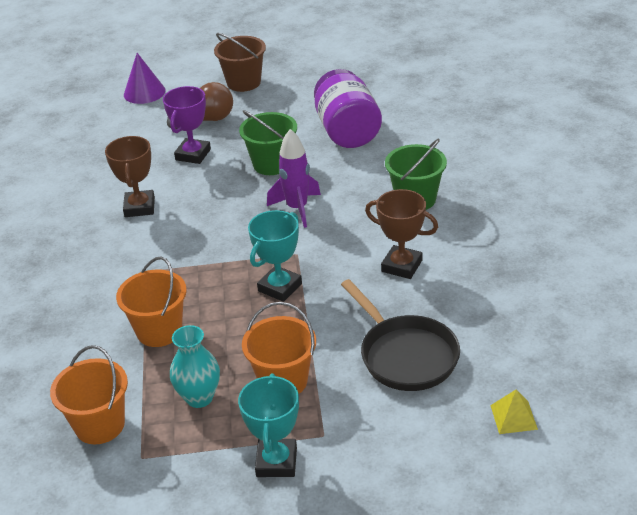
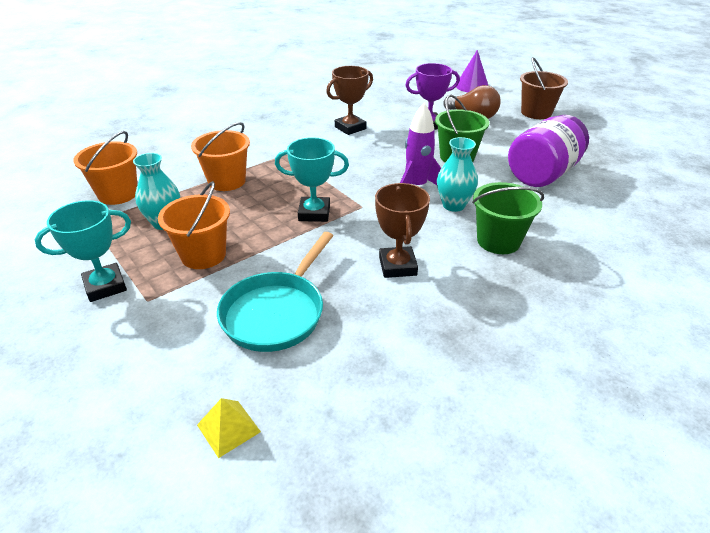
camera: 55 degrees right, 0 degrees up
black pan [341,279,460,391] -> turquoise pan [217,232,333,352]
none -> turquoise vase [437,137,478,212]

